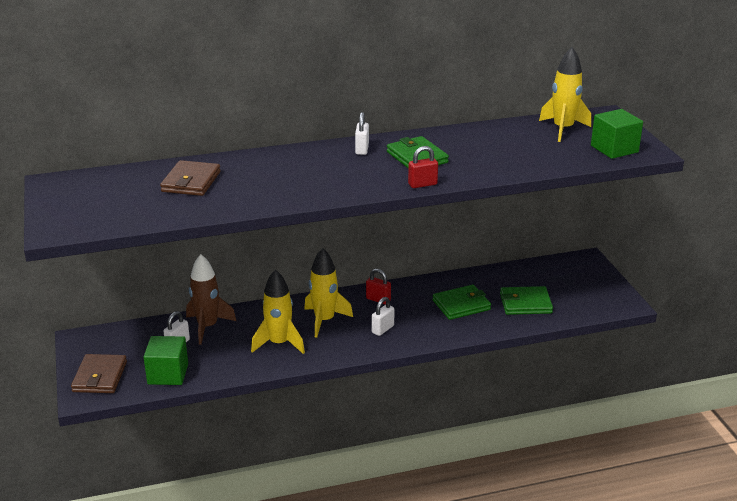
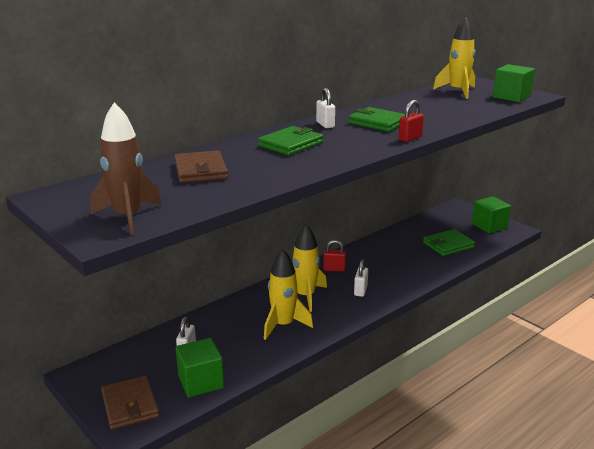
camera: 25 degrees left, 5 degrees down
brown rocket [186,254,236,345] -> brown rocket moved to [90,102,162,235]
green wallet [433,285,491,320] -> green wallet moved to [258,126,324,156]
none -> green cube [472,196,511,233]

